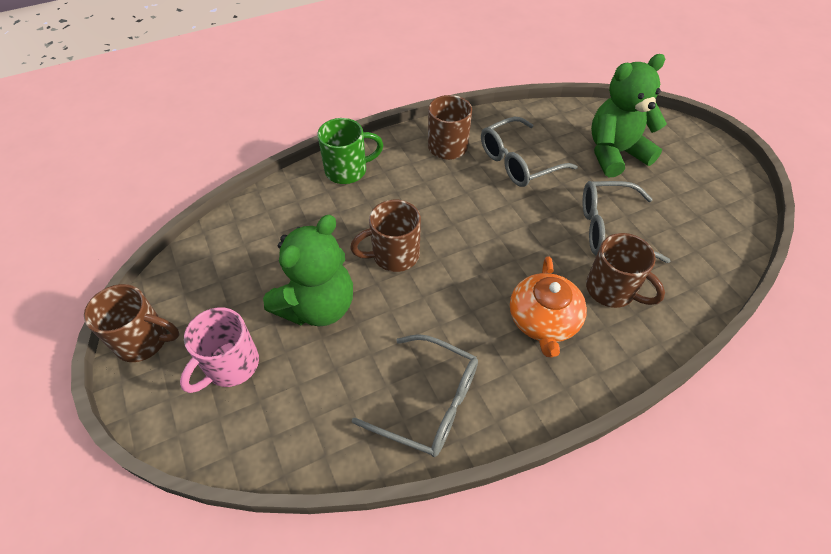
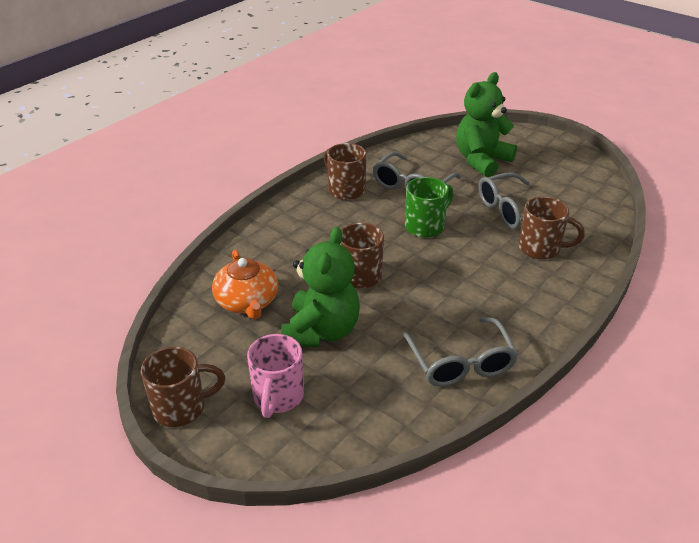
camera: 25 degrees left, 15 degrees down
green mug [317,118,383,184] -> green mug moved to [405,177,454,238]
grey glasses [352,334,478,457] -> grey glasses turned 75 degrees clockwise [402,317,518,387]
orange teapot [510,256,587,357] -> orange teapot moved to [212,250,278,319]

